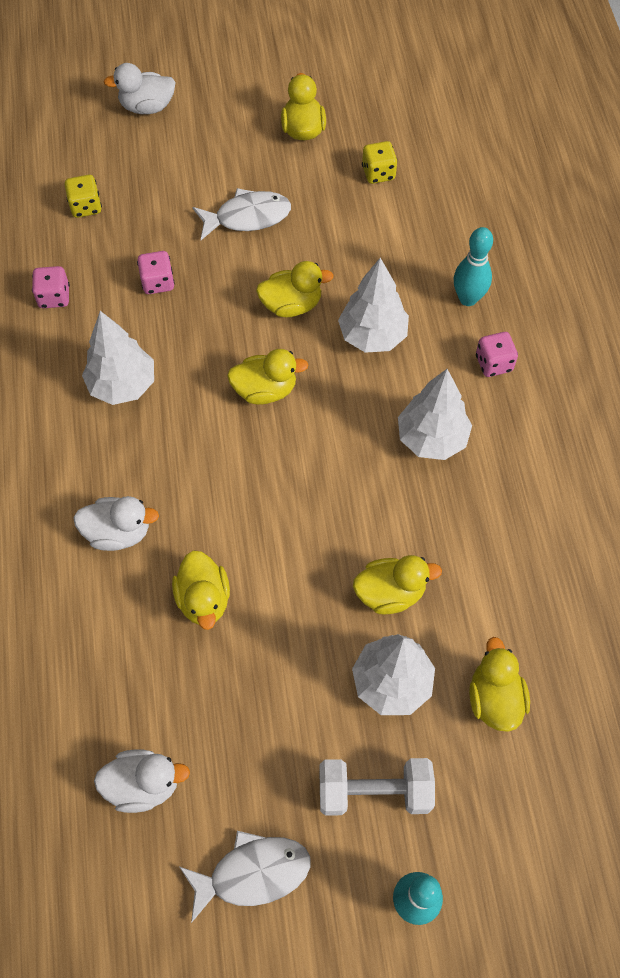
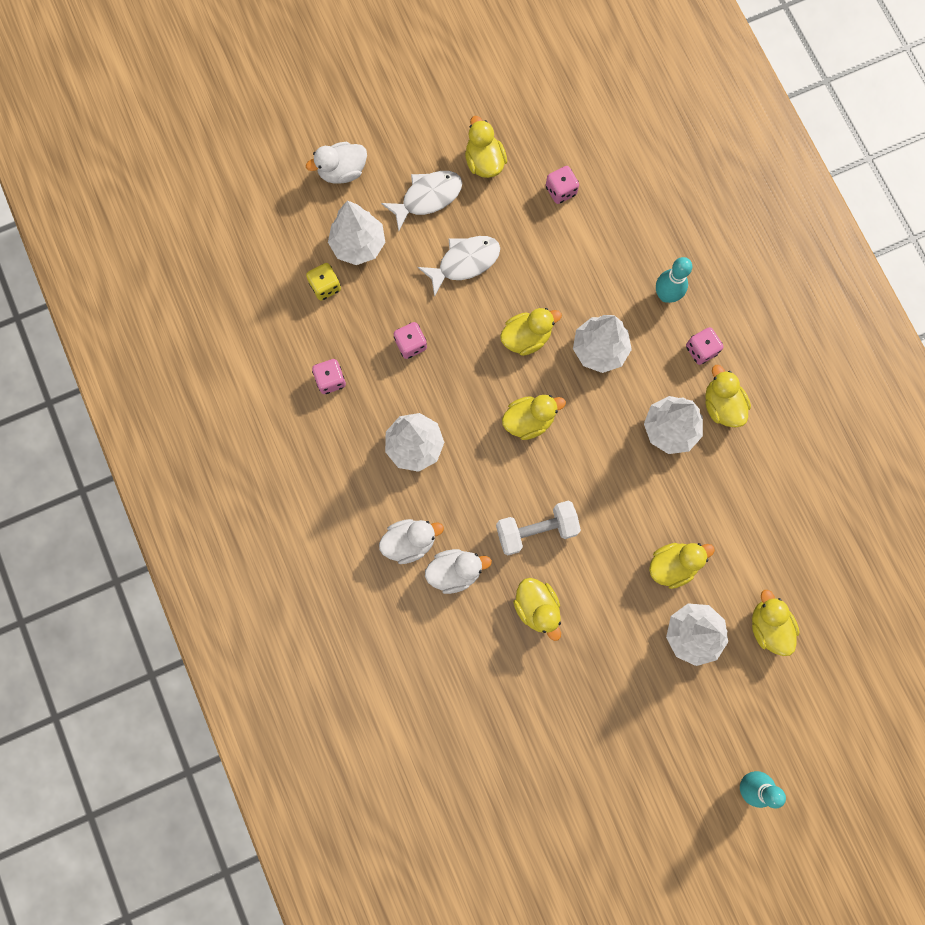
camera: 15 degrees left, 15 degrees up
white duck [94,749,190,813] -> white duck moved to [379,519,444,564]
white fish [179,831,311,923] -> white fish moved to [381,171,462,231]
white dumbbell [320,758,435,816] -> white dumbbell moved to [496,501,581,555]
yellow dice [362,141,398,184] -> pink dice [546,166,579,204]
none -> white tree [328,201,385,265]
none -> yellow duck [705,365,751,427]

